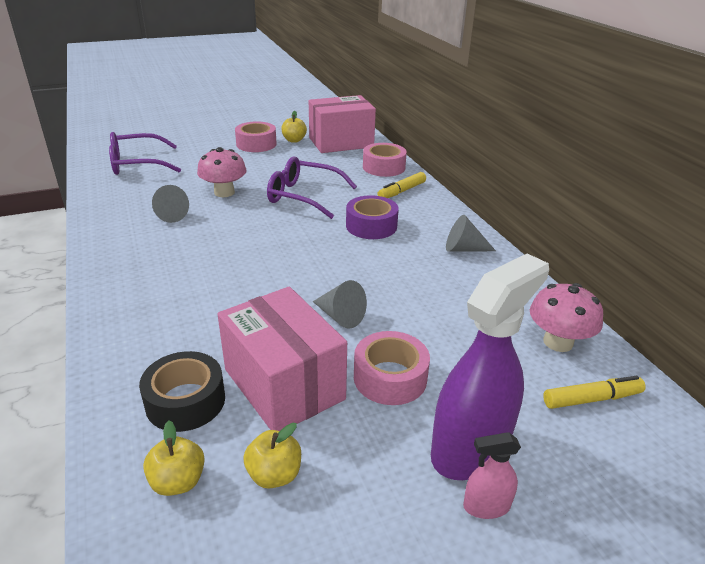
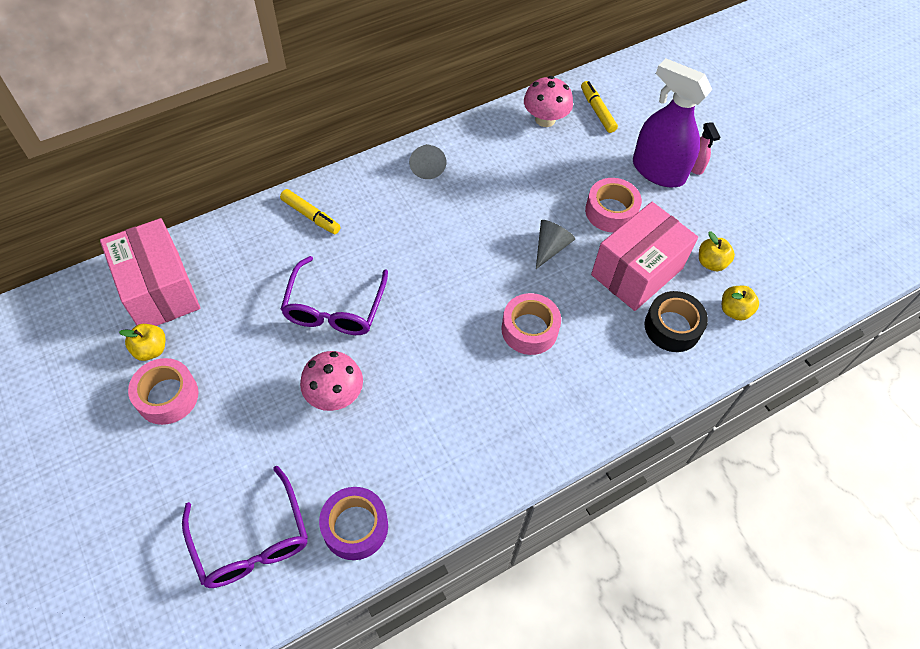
camera: 100 degrees left, 25 degrees up
grey cone [152,185,189,223] -> none
purple tape [346,195,399,239] -> purple tape moved to [319,487,388,560]
pink tape [363,143,407,177] -> pink tape moved to [501,293,561,355]

